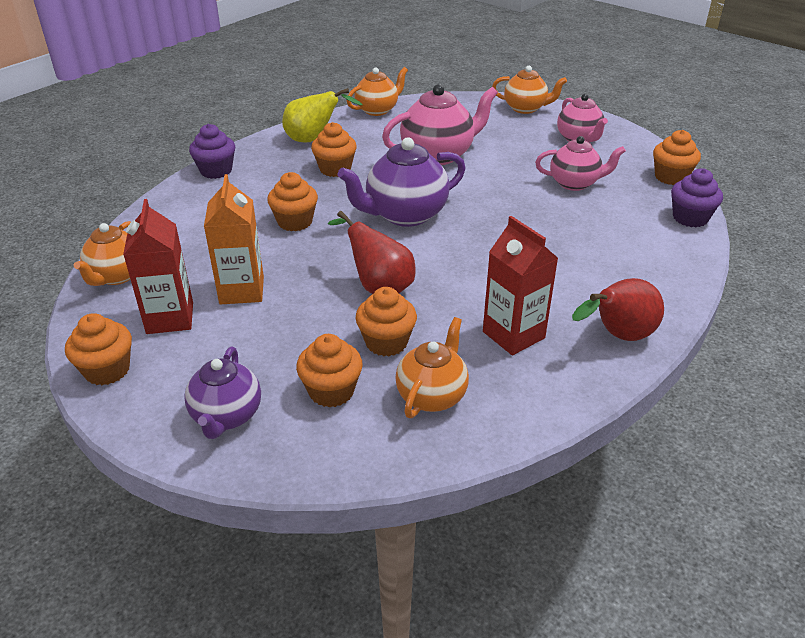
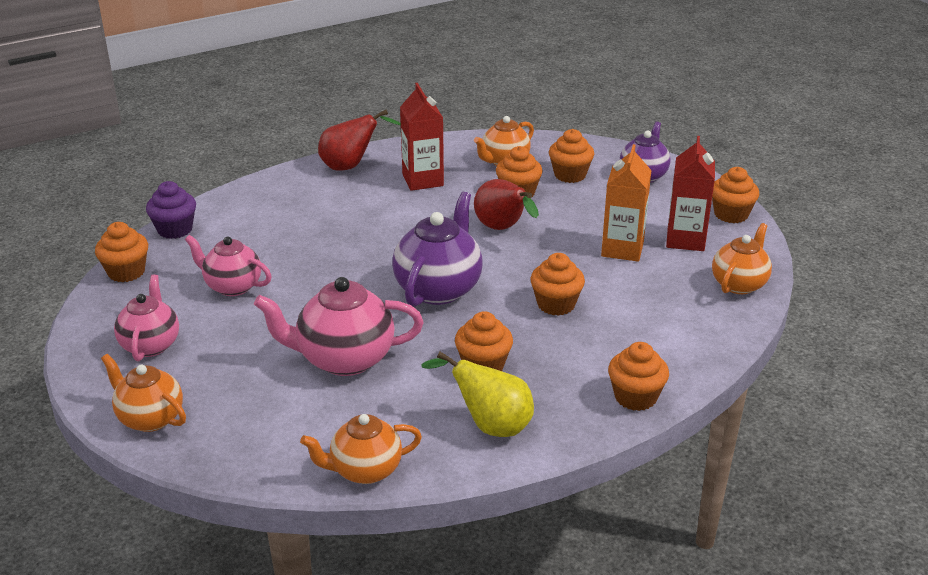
camera: 160 degrees left, 5 degrees down
purple cupcake [189,124,235,179] -> orange cupcake [608,342,669,411]
purple teapot [338,137,465,227] -> purple teapot turned 60 degrees counterclockwise [392,192,483,307]

